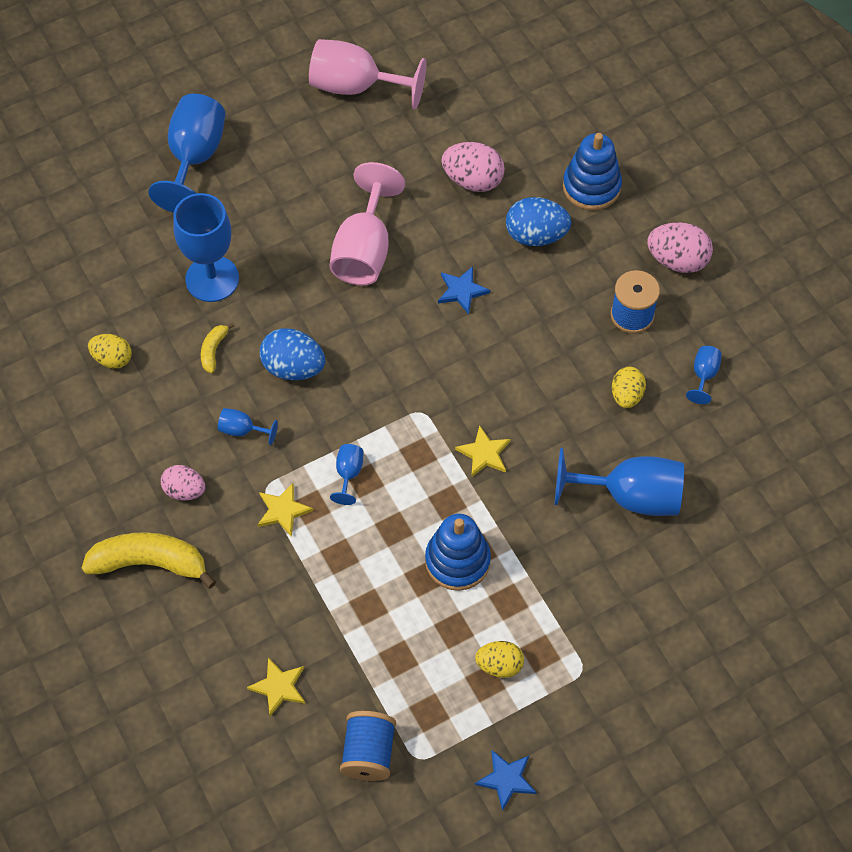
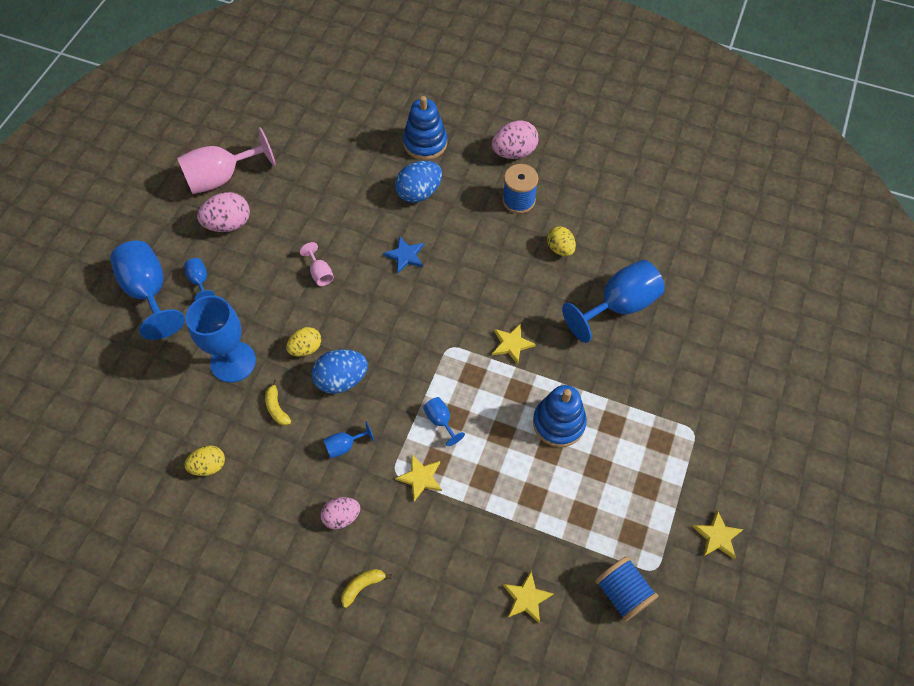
camera: 40 degrees left, 0 degrees up
yellow banana [82,532,216,589] -> yellow banana [341,569,392,608], size x0.48
pink goblet [330,162,405,285] -> pink goblet [300,242,334,286], size x0.46
pink egg [441,142,505,192] -> pink egg moved to [197,192,250,232]
yellow egg [475,641,524,678] -> yellow egg moved to [286,327,321,357]
blue star [475,750,536,811] -> yellow star [692,510,744,559]
blue goblet [686,346,722,404] -> blue goblet moved to [184,258,215,301]

